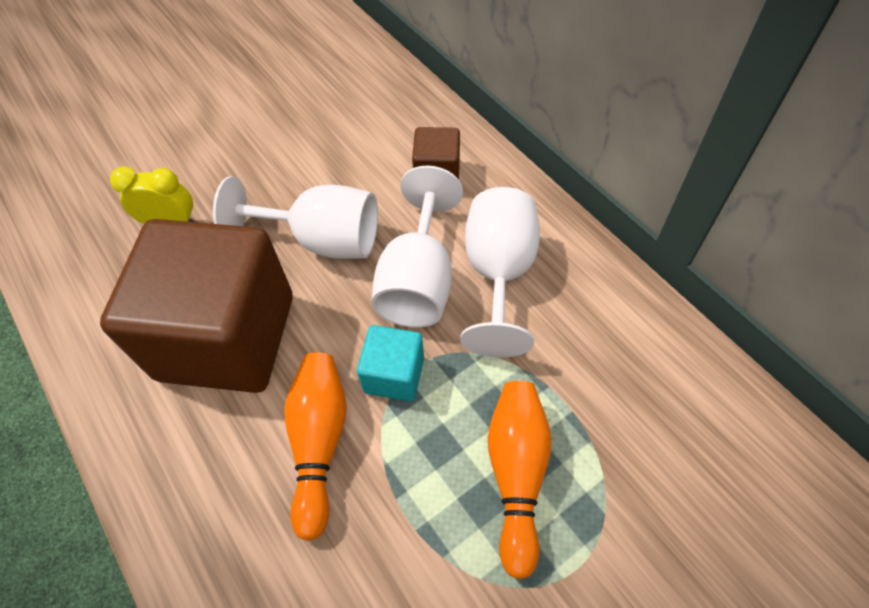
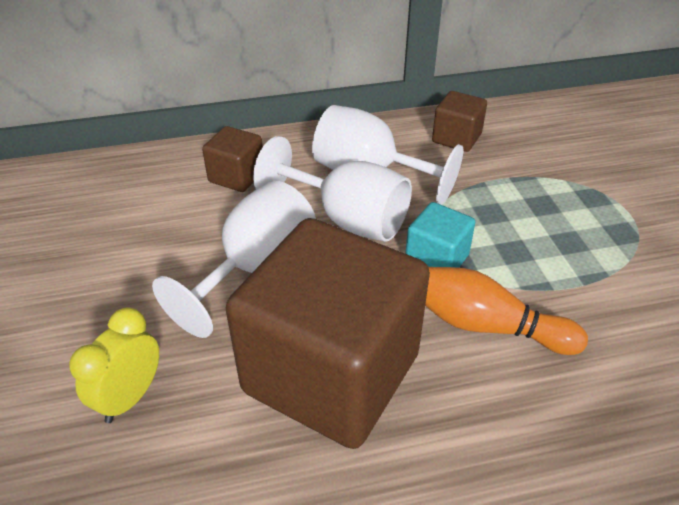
camera: 70 degrees left, 15 degrees down
orange bowling pin [488,381,552,580] -> none
none -> brown cube [432,91,487,152]

